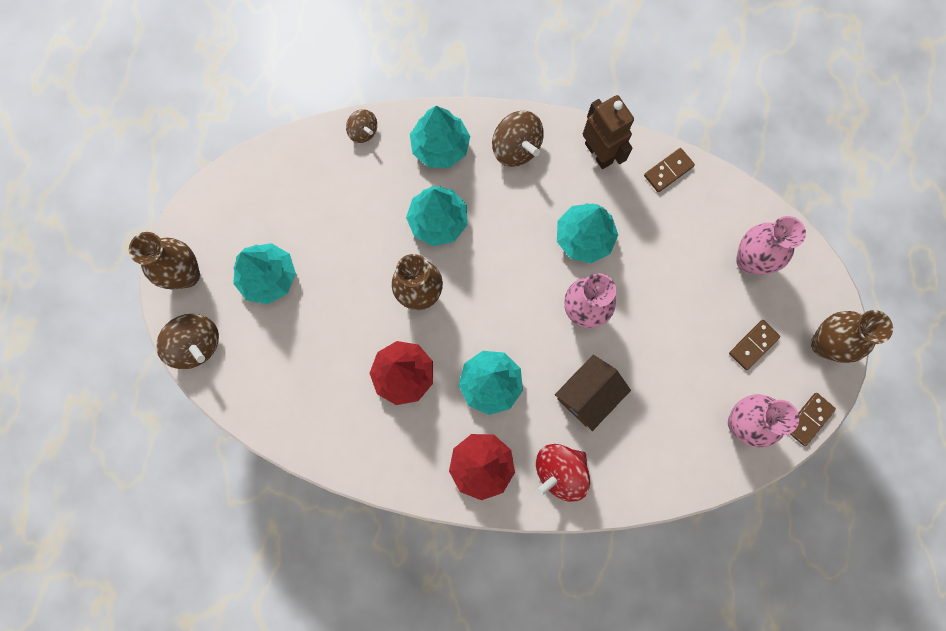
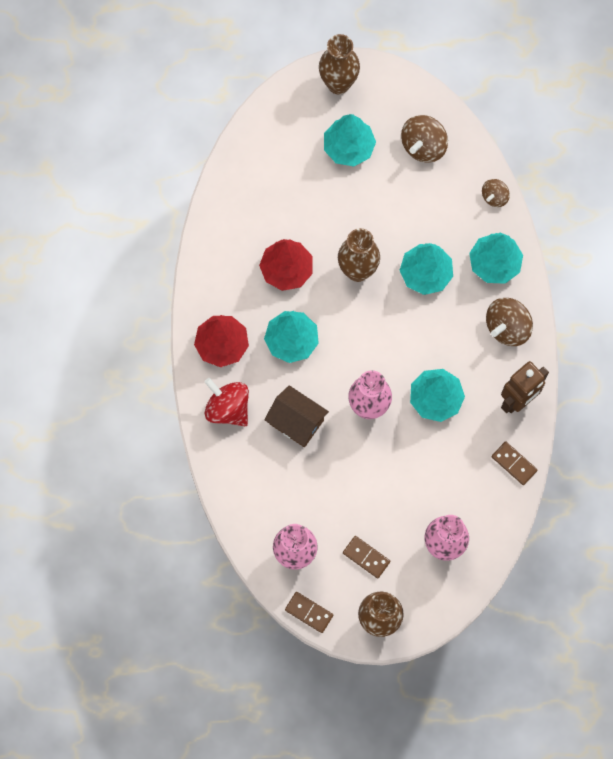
camera: 80 degrees right, 5 degrees down
brown spinning top [157,314,219,369] -> brown spinning top moved to [401,115,448,163]

